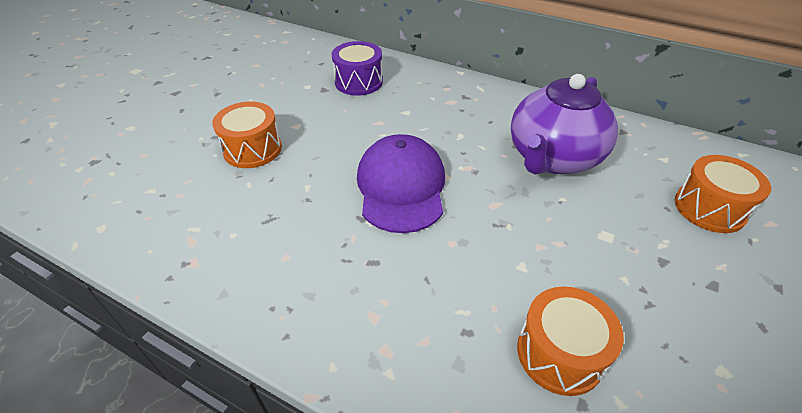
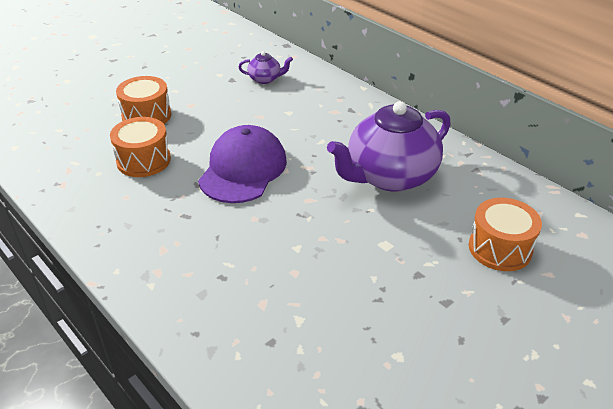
camera: 20 degrees right, 5 degrees down
purple drum [331,41,383,96] -> purple teapot [239,51,293,84]
orange drum [517,287,624,396] -> orange drum moved to [110,117,171,177]

